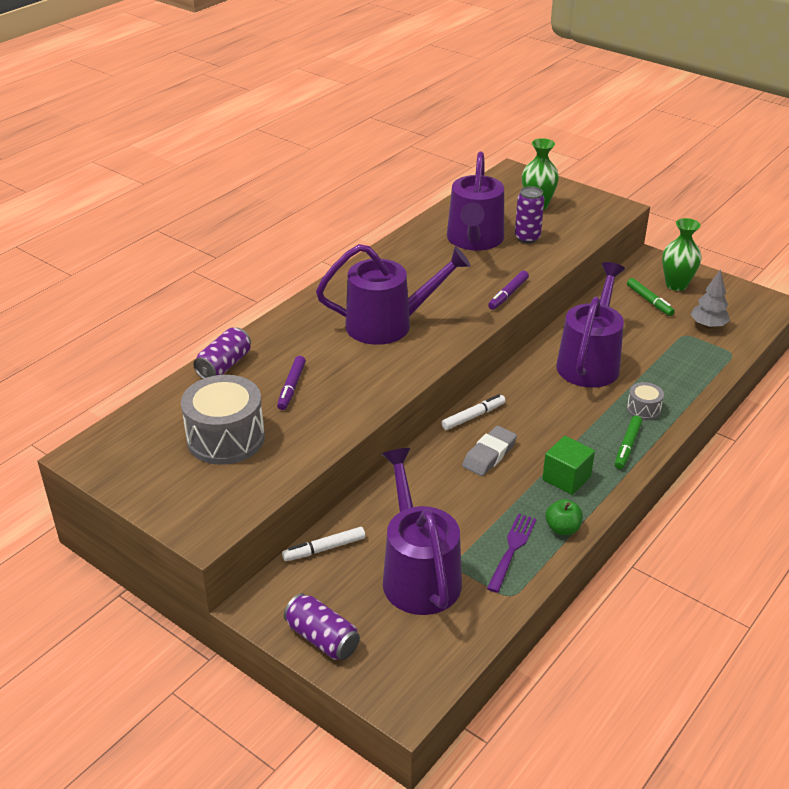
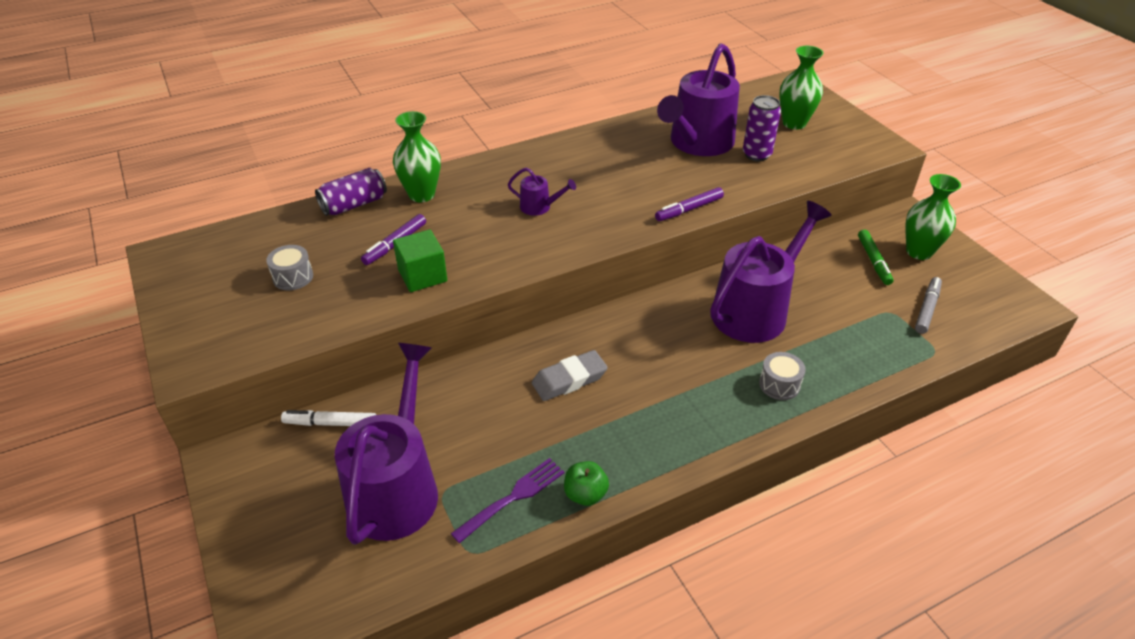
camera: 25 degrees right, 5 degrees up
grey drum [181,375,265,465] -> grey drum [266,245,313,290], size x0.48
purple can [284,593,360,660] -> none
purple watering can [316,244,471,345] -> purple watering can [508,168,576,216], size x0.43
white marker [441,394,506,430] -> none
green cube [542,436,595,495] -> green cube moved to [393,230,447,292]
green marker [615,415,642,469] -> none
grey tree [691,269,730,328] -> grey marker [915,277,942,334]
none -> green vase [393,111,441,202]

